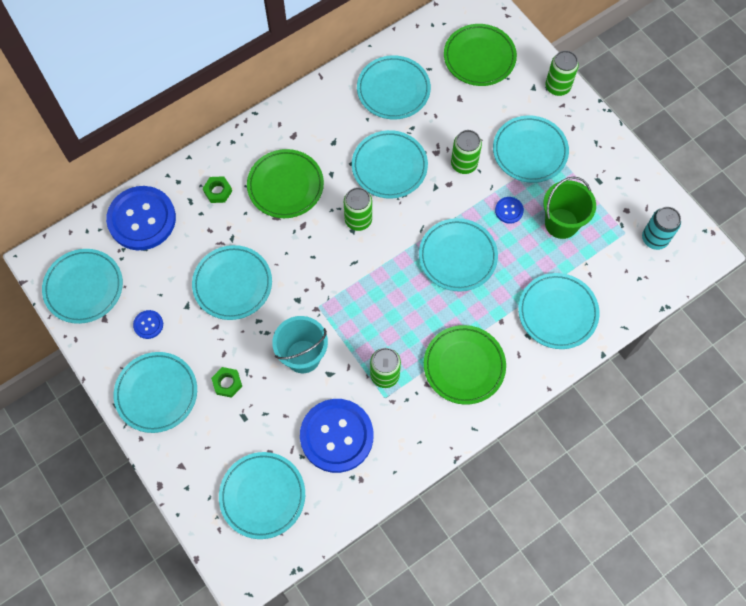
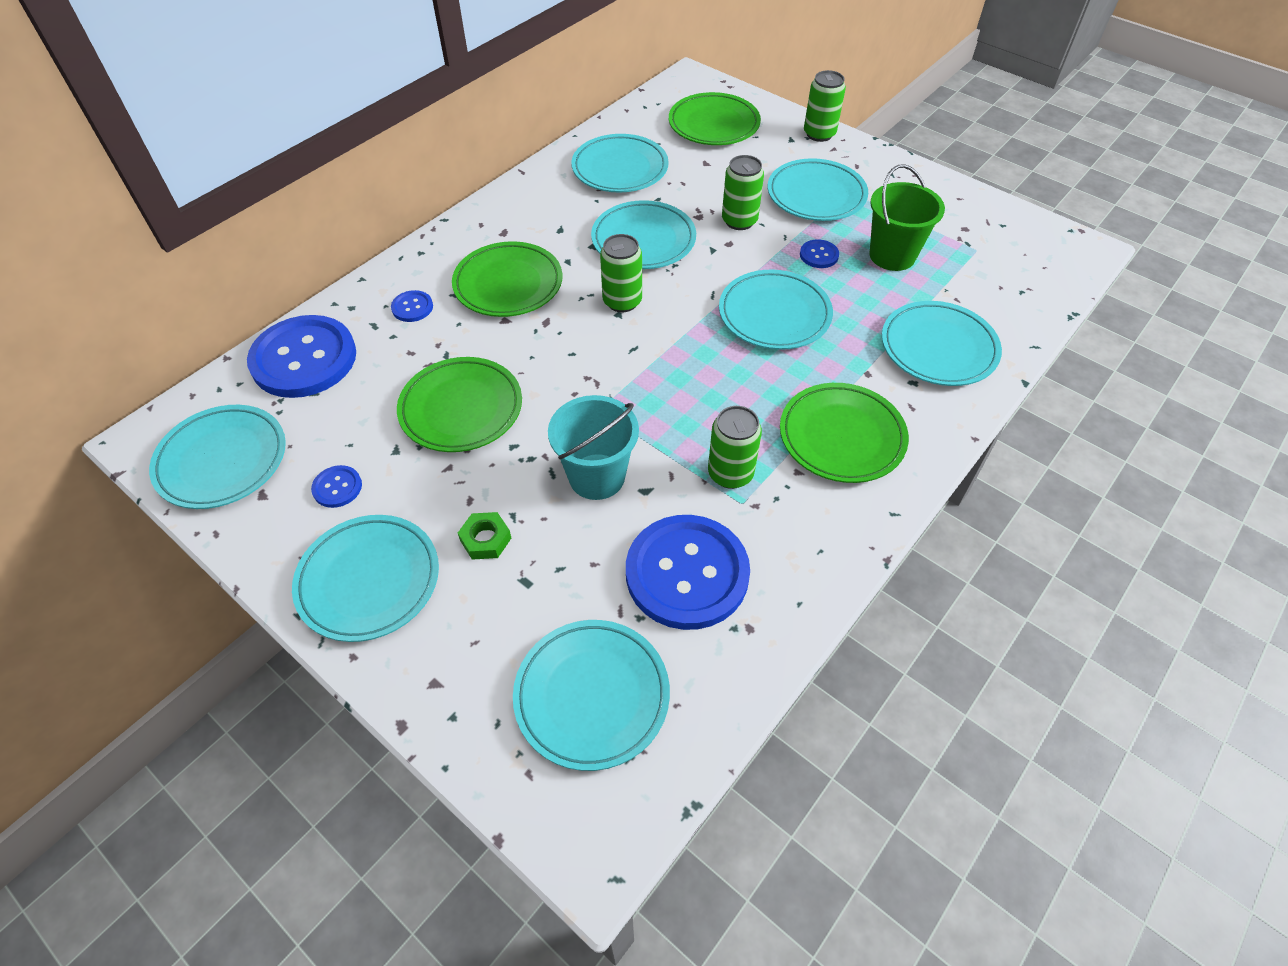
camera: 15 degrees left, 15 degrees down
turquoise plate [192,245,272,320] -> green plate [397,357,522,452]
green nut [203,176,232,203] -> blue button [391,290,433,322]
turquoise can [642,207,681,250] -> none

